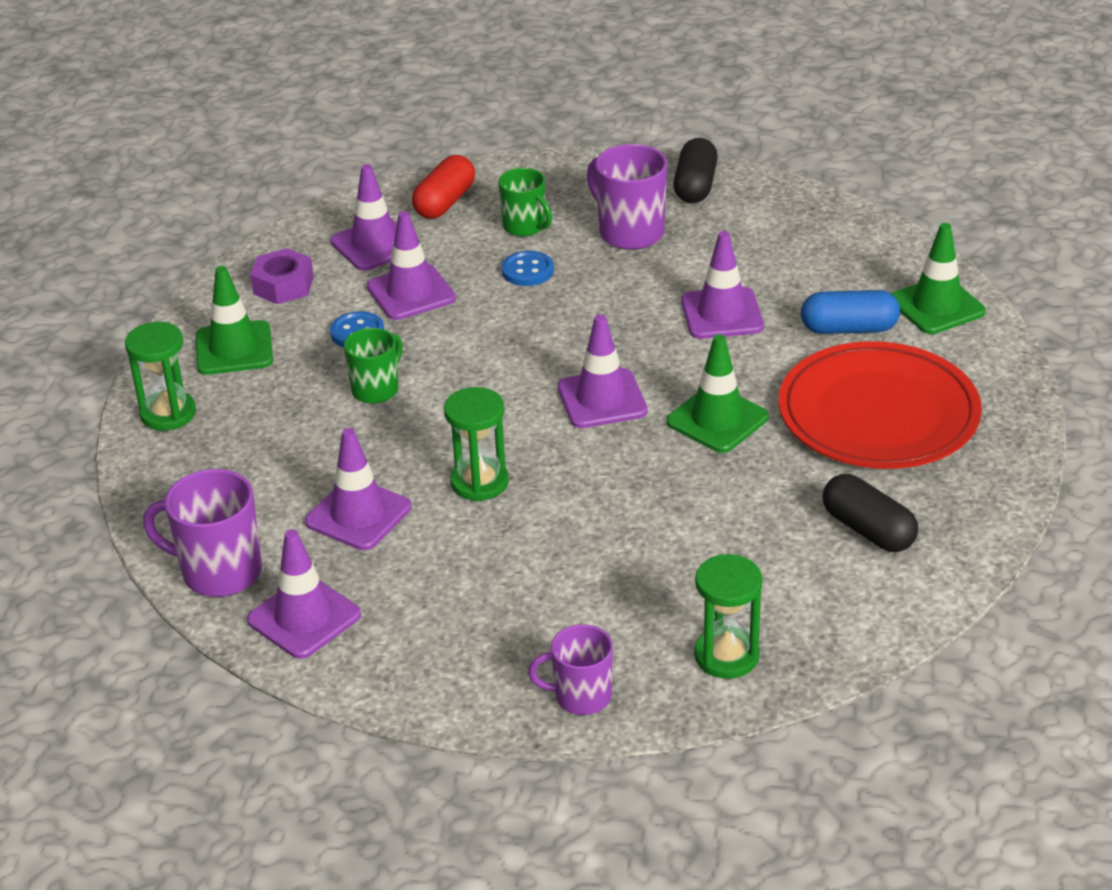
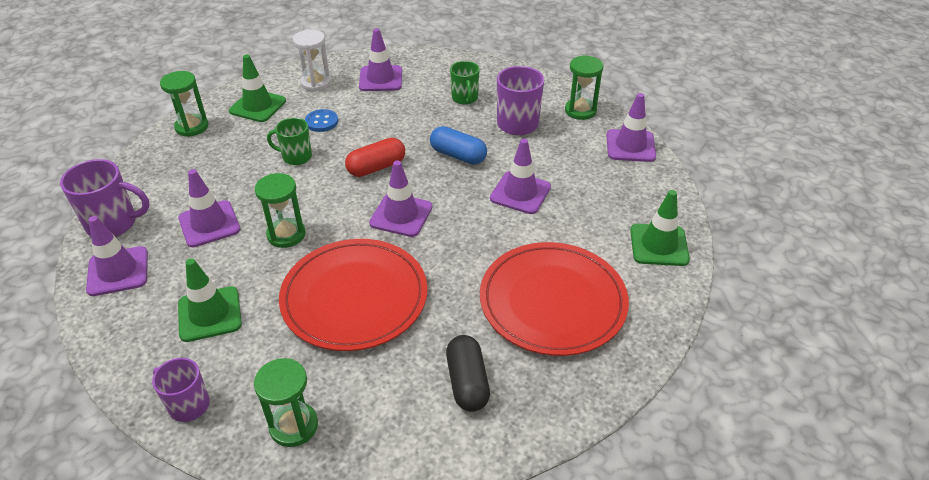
camera: 30 degrees right, 5 degrees up
purple mug [143,469,262,597] -> purple mug turned 135 degrees clockwise [60,159,150,237]
purple nut [250,248,314,304] -> white hourglass [293,30,331,92]
green mug [344,328,403,404] -> green mug turned 150 degrees counterclockwise [267,118,312,165]
purple traffic cone [367,211,456,320] -> purple traffic cone moved to [607,93,656,162]
red capsule [412,155,475,219] -> red capsule moved to [345,138,405,177]
blue button [502,251,554,286] -> none
green traffic cone [666,334,769,453] -> green traffic cone moved to [178,258,242,342]
black capsule [674,138,718,203] -> green hourglass [565,55,603,120]
blue capsule [801,290,900,334] -> blue capsule moved to [430,126,487,165]
none -> red plate [279,239,428,351]

